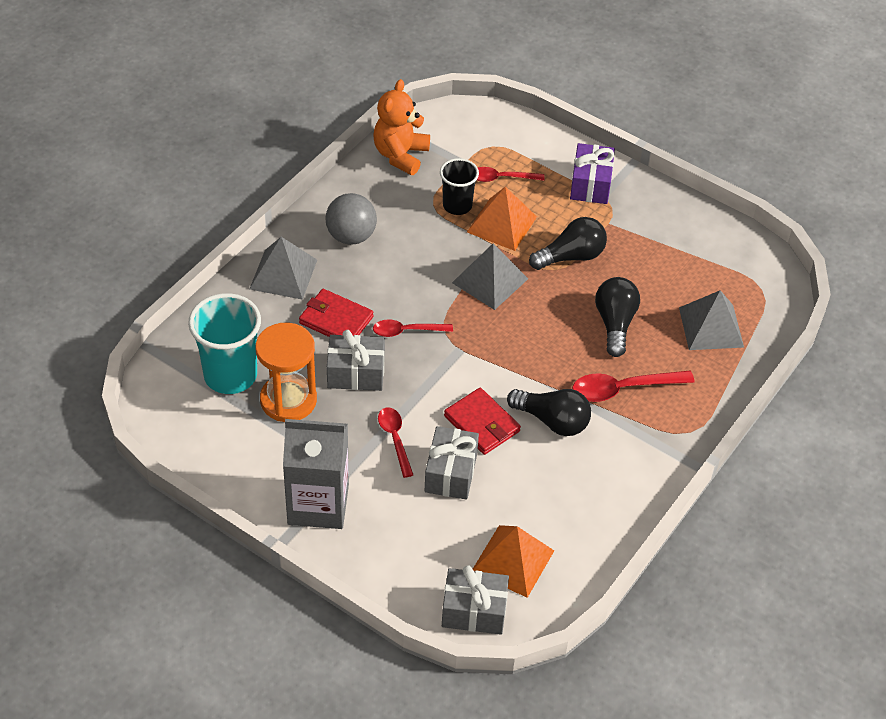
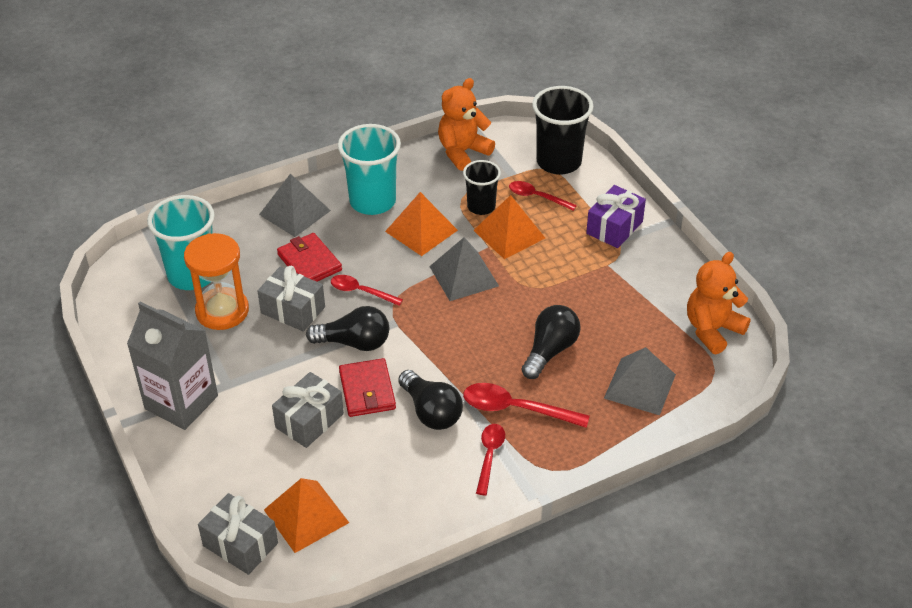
camera: 30 degrees right, 5 degrees down
grey ball [325,193,377,245] -> turquoise cup [338,124,401,215]
red spoon [378,407,413,478] -> red spoon moved to [476,424,505,495]
black light bulb [529,217,607,270] -> black light bulb moved to [306,306,389,351]
none -> orange pyramid [385,192,458,256]
none -> black cup [532,86,594,175]
none -> orange teddy bear [687,252,751,354]

